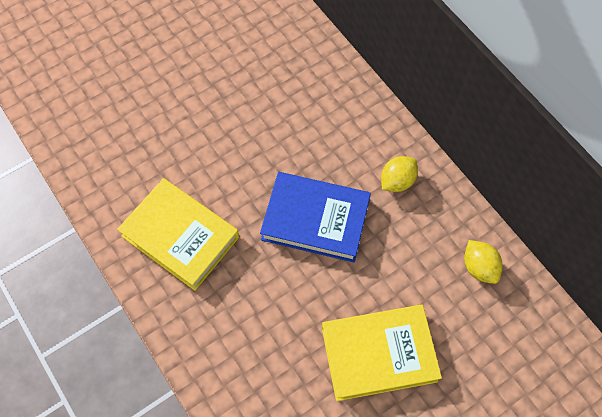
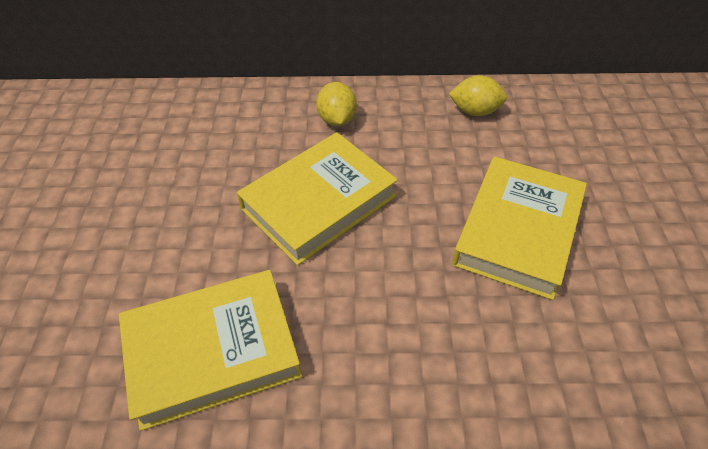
camera: 55 degrees left, 15 degrees down
blue book [260,172,371,262] -> yellow book [237,132,398,265]

